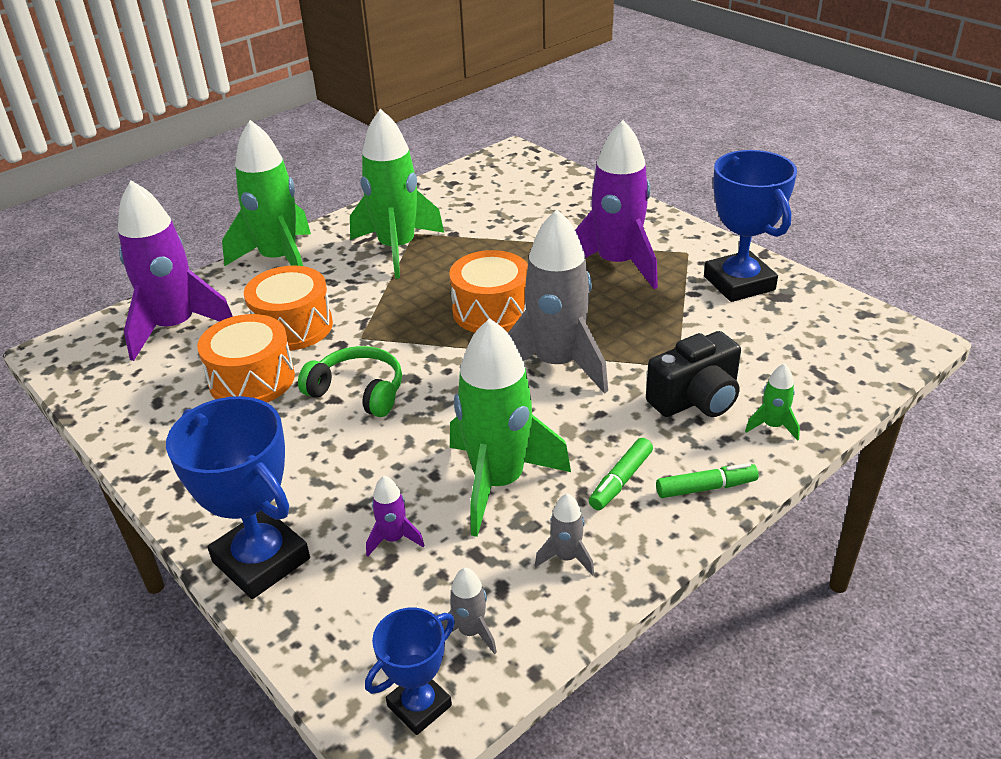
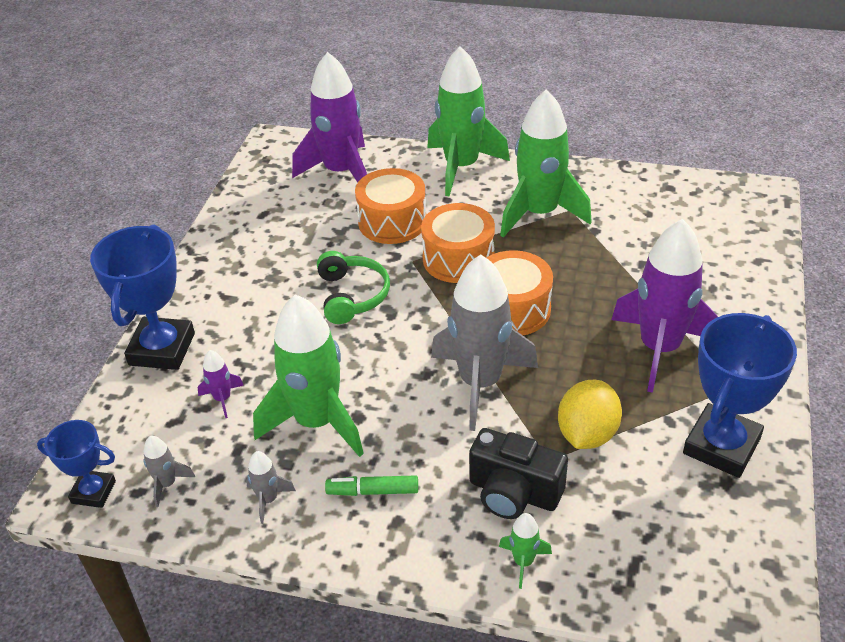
camera: 55 degrees right, 5 degrees up
orange drum [197,314,295,403] -> orange drum moved to [421,203,495,283]
green marker [656,463,759,498] -> none
none -> yellow lemon [558,380,622,449]

